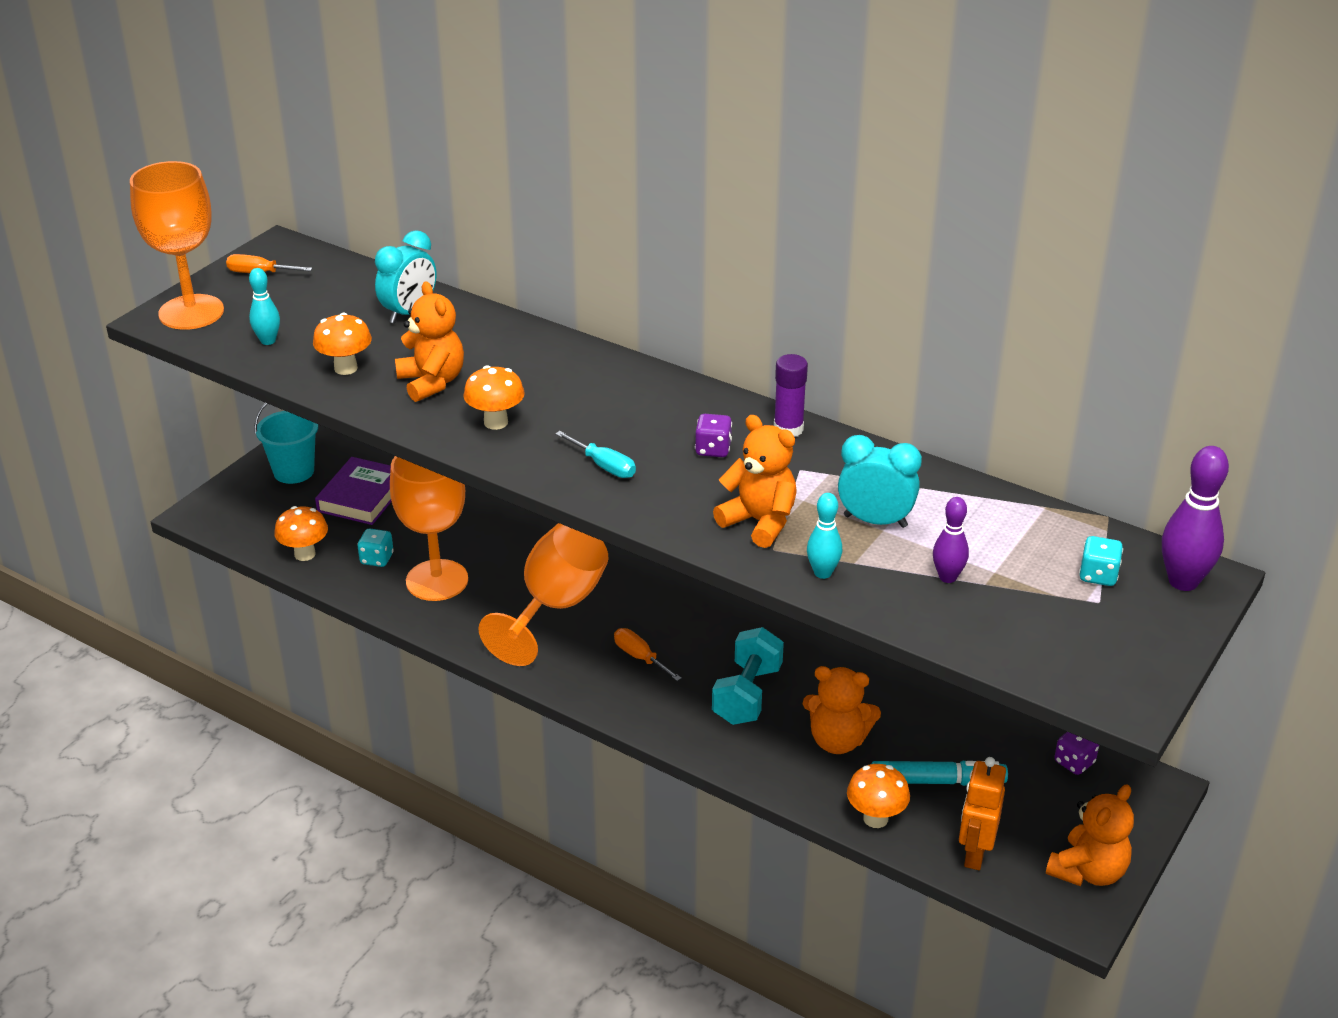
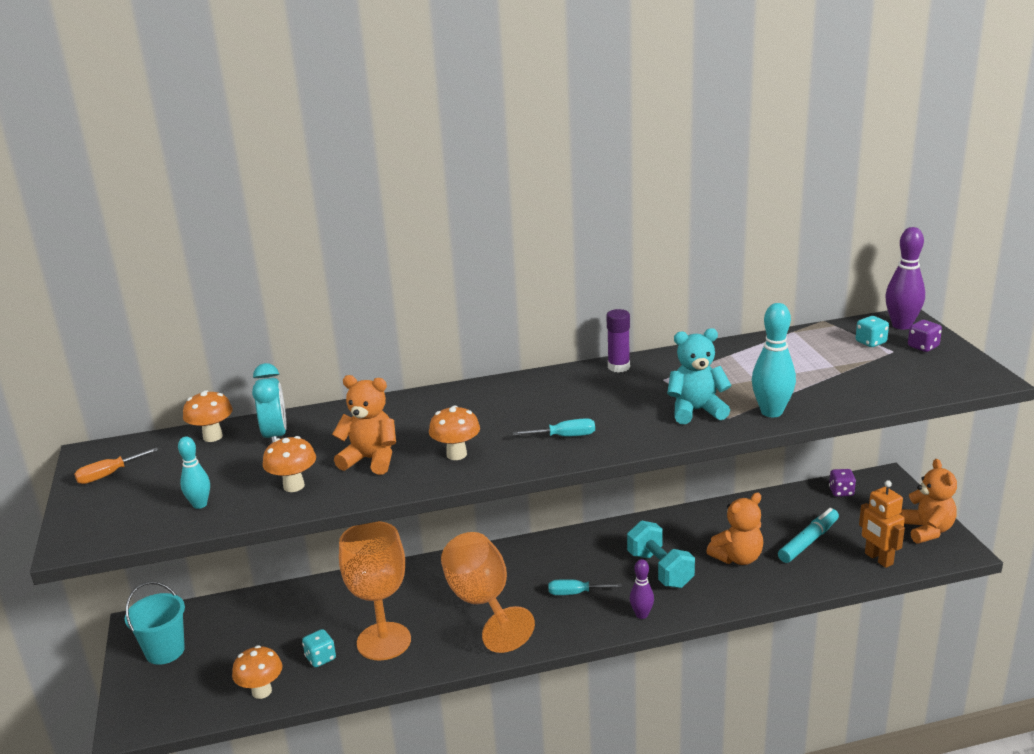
camera: 45 degrees left, 10 degrees down
orange goblet [130,161,224,330] -> none
purple book [315,457,392,525] -> none
orange screwdriver [614,628,682,681] -> turquoise screwdriver [548,579,622,595]
purple dice [695,414,732,457] -> purple dice moved to [908,320,942,352]
orange teddy bear [713,415,797,548] -> turquoise teddy bear [667,328,732,424]
turquoise bowling pin [807,493,842,579] -> turquoise bowling pin [752,303,796,417], size x1.65
turquoise clock [838,435,922,528] -> none
orange mushroom [847,764,910,828] -> orange mushroom moved to [183,390,233,442]
purple bowling pin [933,497,969,583] -> purple bowling pin moved to [630,559,654,619]

